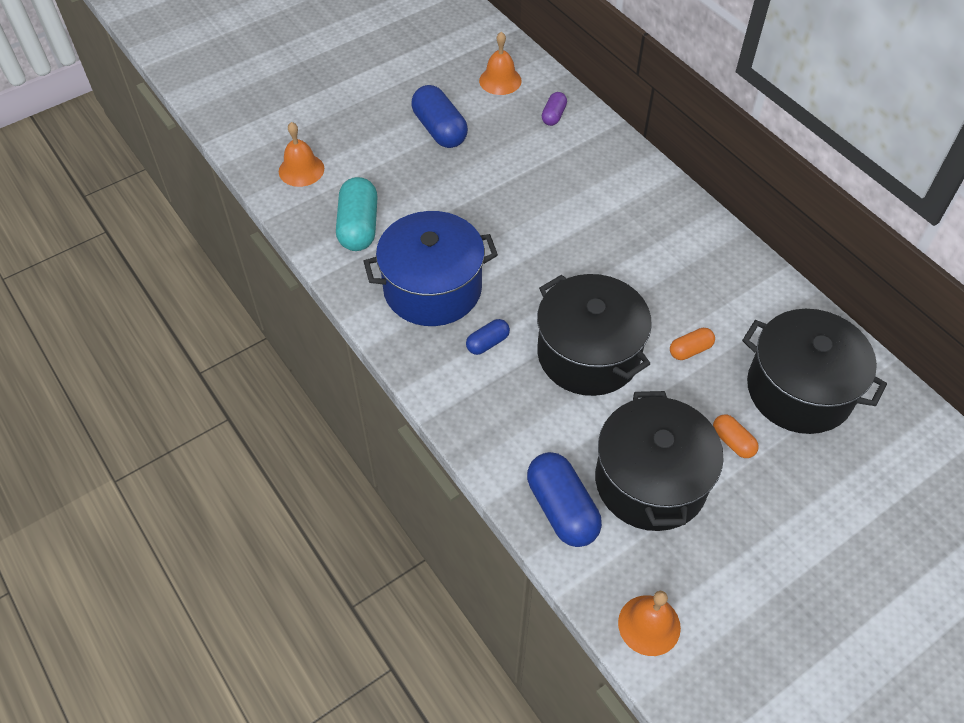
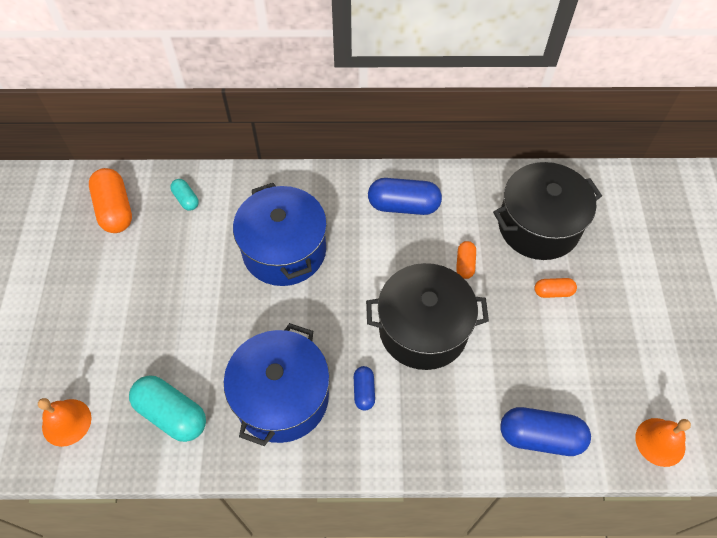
camera: 55 degrees left, 5 degrees up
blue capsule [412,85,468,148] -> blue capsule moved to [368,178,442,215]
orange bell [479,32,522,95] -> orange capsule [89,168,132,233]
purple capsule [542,92,567,126] -> turquoise capsule [170,179,199,211]
black pot [595,391,724,531] -> none
none -> blue pot [233,183,327,286]

